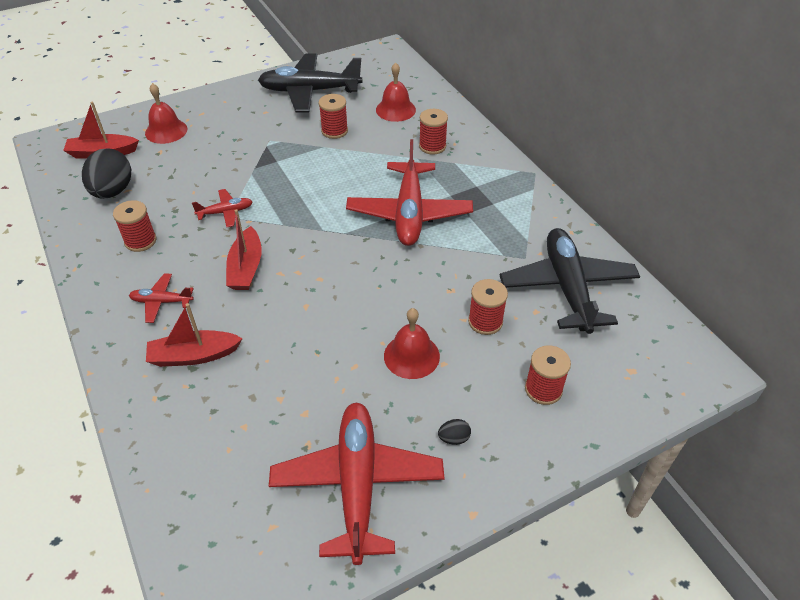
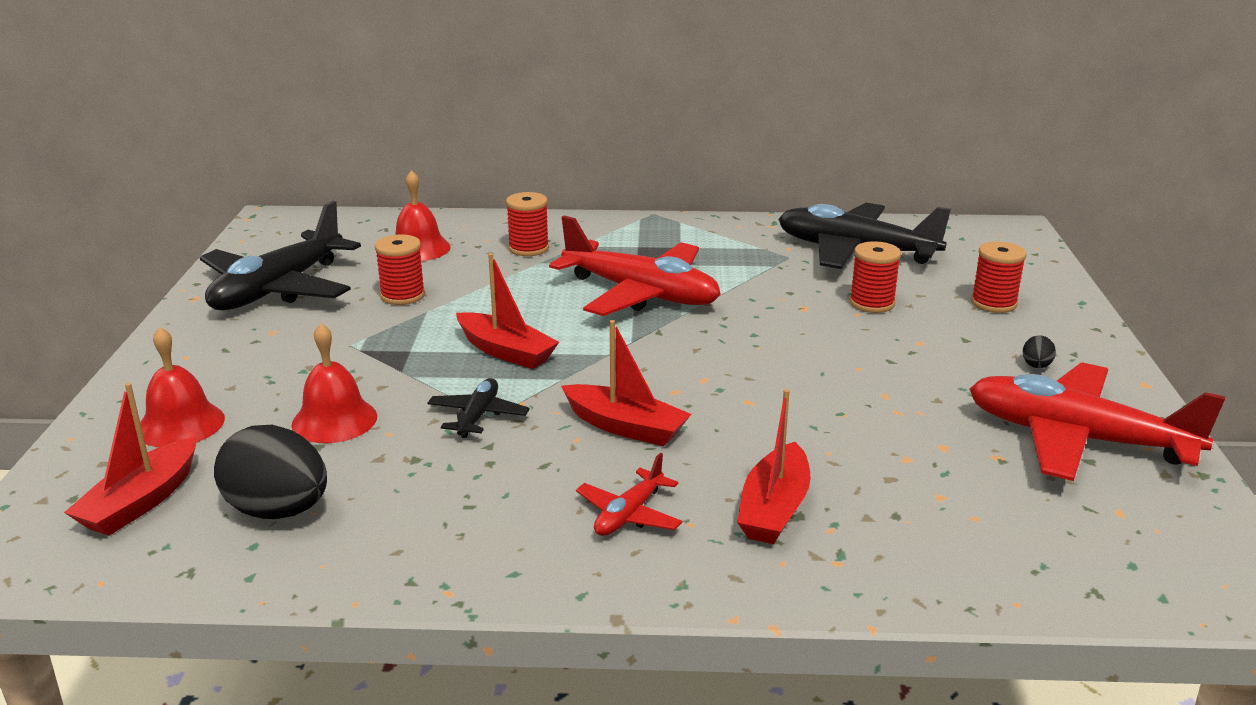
camera: 60 degrees left, 20 degrees down
red spool [113,200,156,252] -> none
red plane [192,189,253,227] -> black plane [427,378,530,438]
red bell [384,308,440,379] -> red bell moved to [291,323,377,443]
none -> red boat [456,253,559,369]

